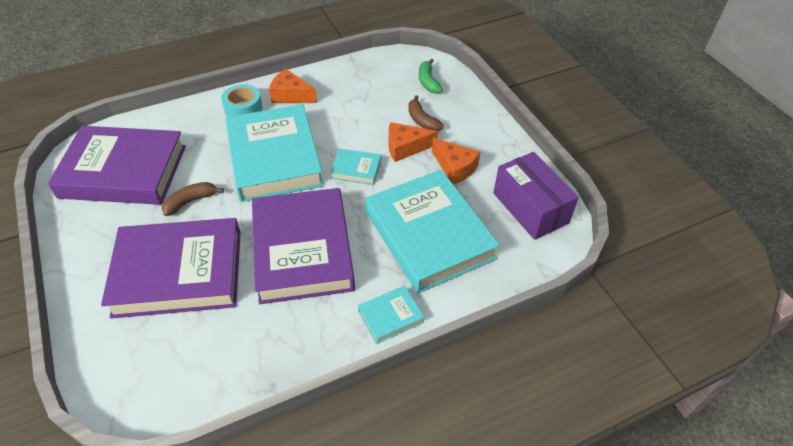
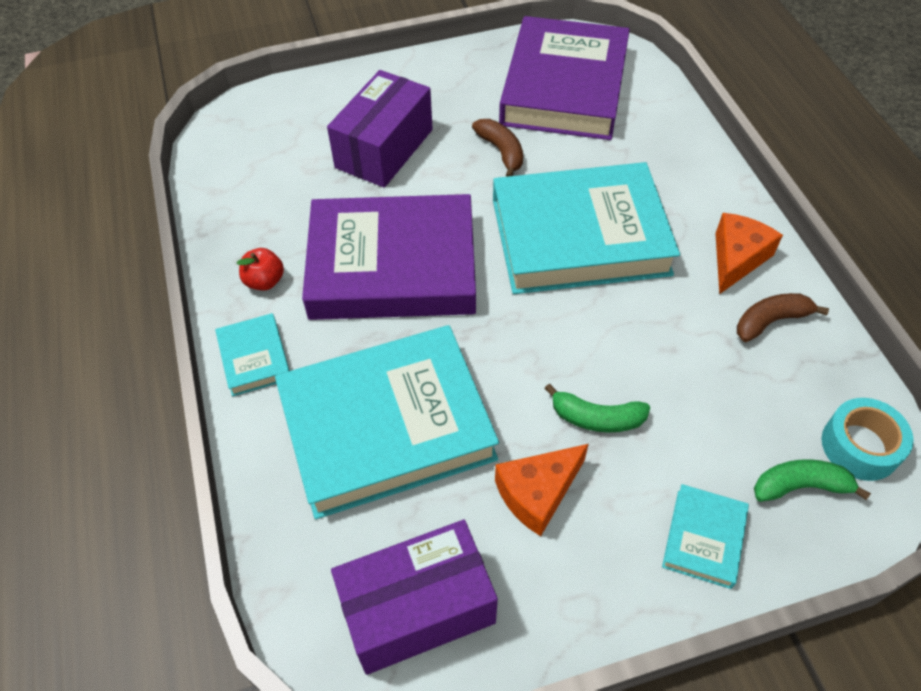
camera: 100 degrees right, 5 degrees up
purple book [101,218,241,319] -> purple box [327,70,433,188]
turquoise tape [221,84,262,117] -> turquoise tape moved to [822,398,914,481]
turquoise book [330,148,381,185] -> turquoise book moved to [662,484,749,589]
orange cheese [389,122,438,162] -> green banana [544,383,650,432]
brown banana [408,95,444,131] -> brown banana moved to [737,293,829,342]
none -> red apple [237,248,284,291]

